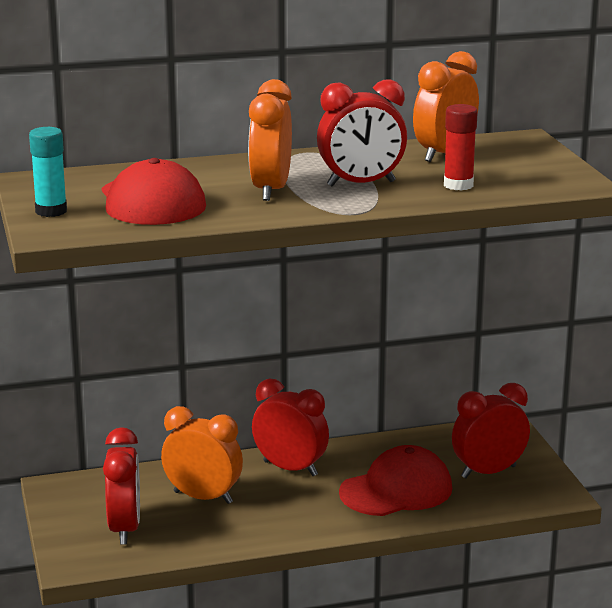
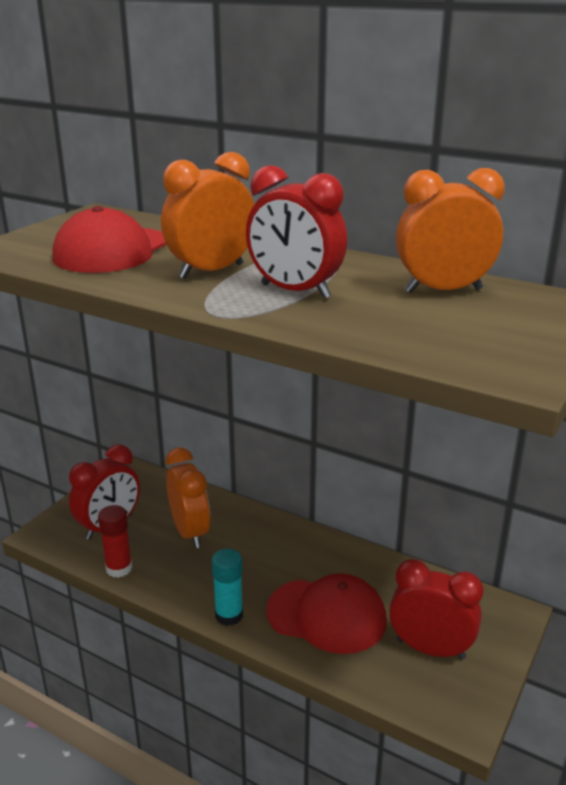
camera: 45 degrees right, 5 degrees up
turquoise glue stick [29,127,67,217] -> turquoise glue stick moved to [212,549,243,626]
red clock [252,379,329,476] -> none
red glue stick [444,104,478,191] -> red glue stick moved to [98,505,132,578]

